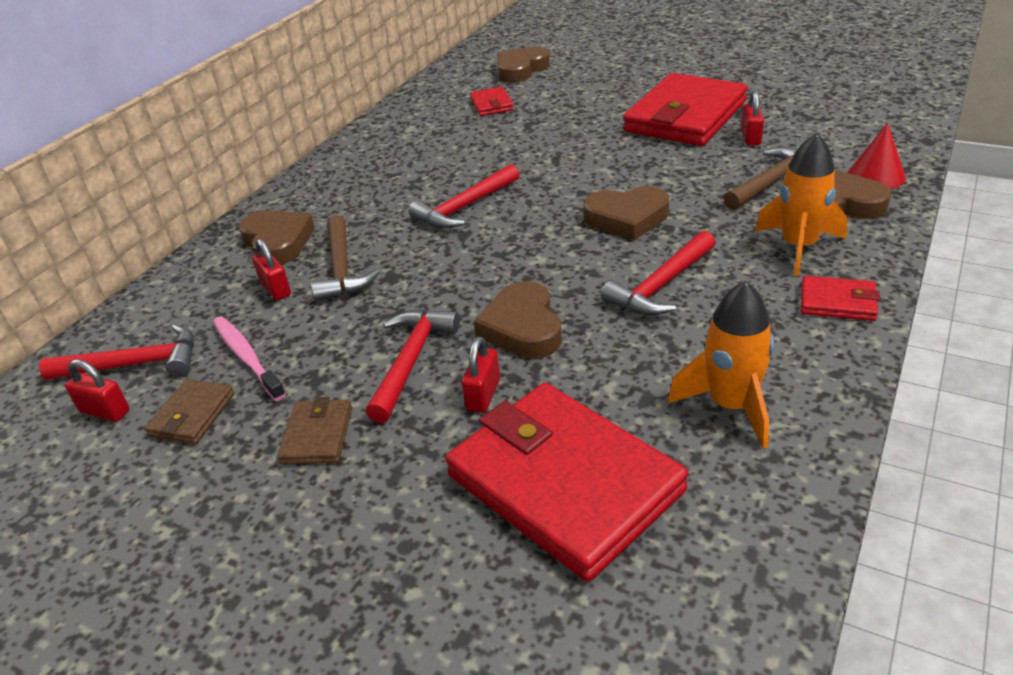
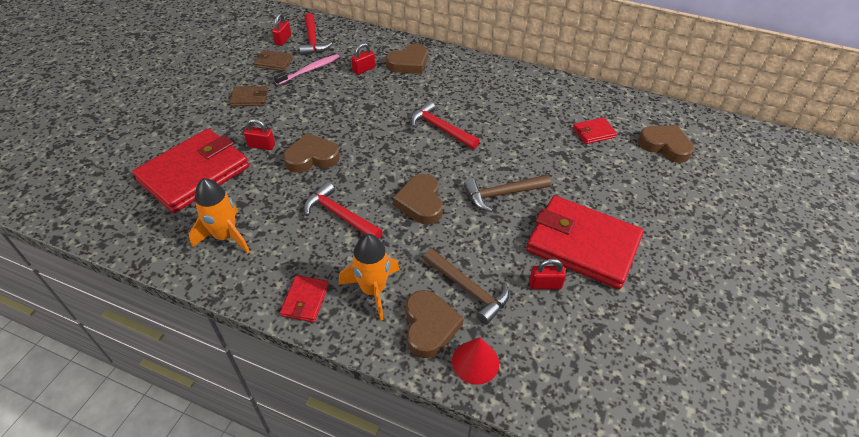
camera: 80 degrees right, 10 degrees up
brown hammer [311,215,380,302] -> brown hammer moved to [464,175,551,212]
red hammer [366,309,460,423] -> none

